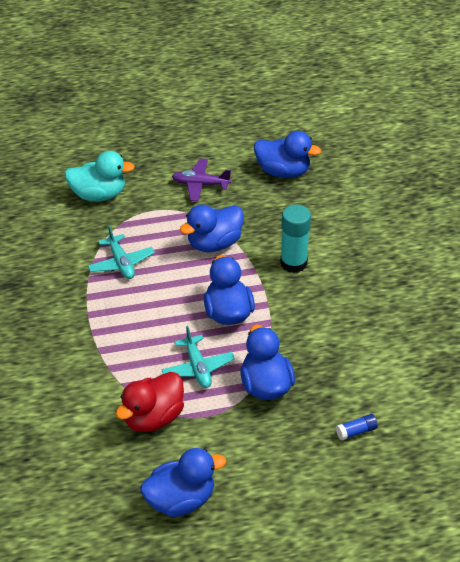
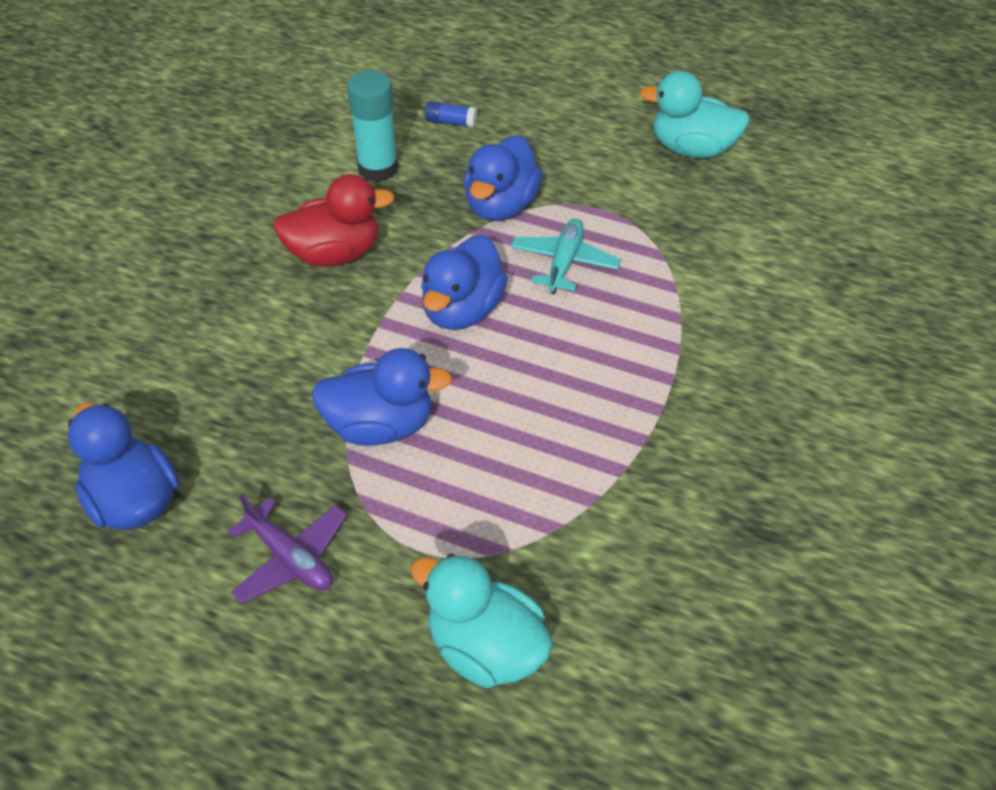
camera: 145 degrees left, 5 degrees up
turquoise plane [88,226,155,279] -> none
red duck [115,372,184,432] -> red duck moved to [273,174,395,267]
blue duck [140,448,226,517] -> turquoise duck [640,71,750,158]
turquoise glue stick [280,205,311,273] -> turquoise glue stick moved to [347,70,399,182]

